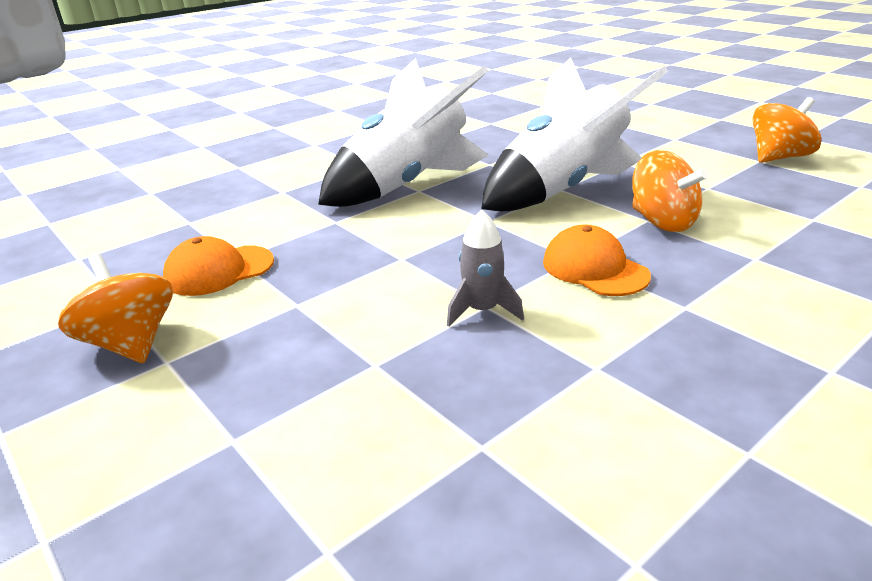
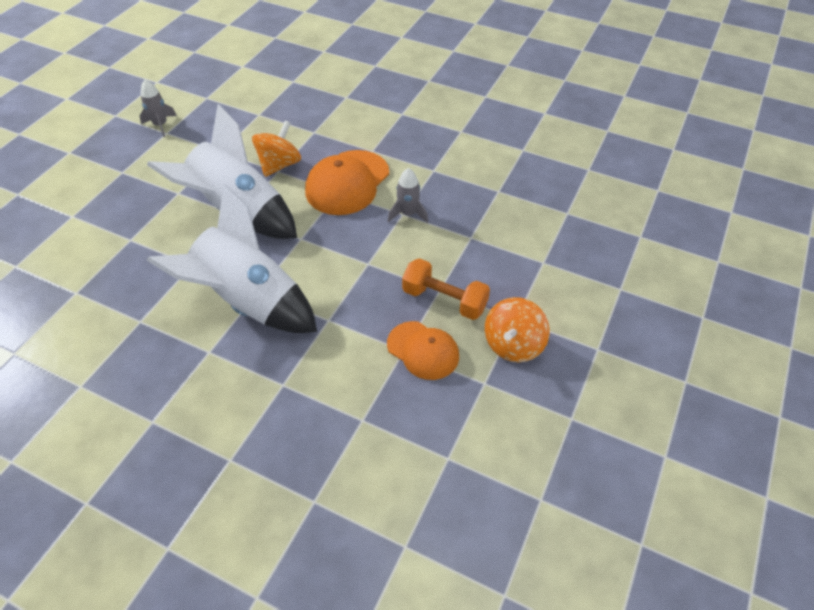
camera: 115 degrees left, 20 degrees up
orange cap [543,224,651,296] -> orange cap [305,150,389,215], size x1.54
orange spinning top [752,97,821,163] -> grey rocket [139,80,177,137]
none -> orange dumbbell [402,258,490,320]

